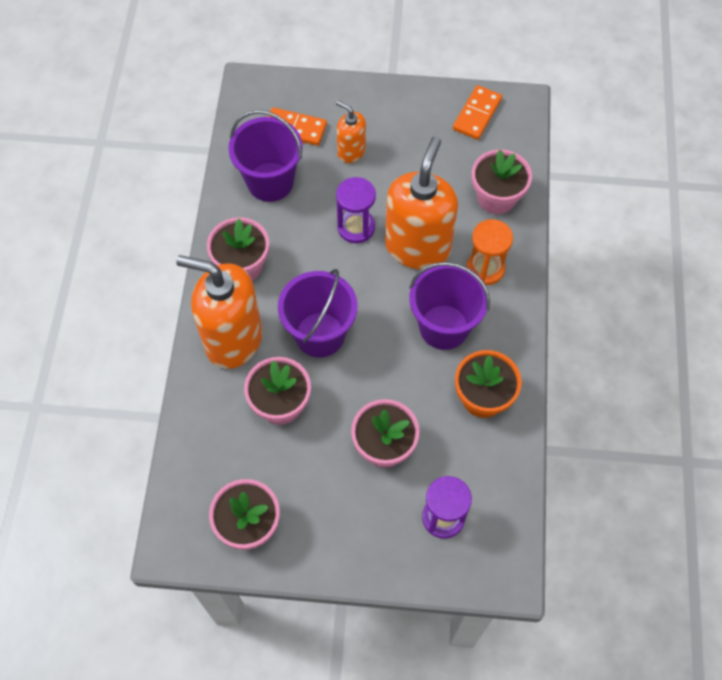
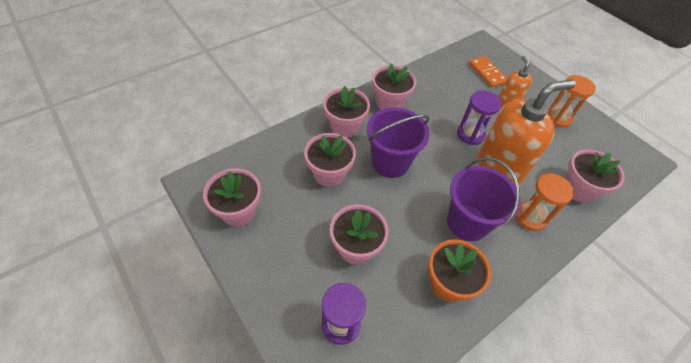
camera: 45 degrees right, 10 degrees down
orange soap dispenser [176,255,262,369] -> pink flower pot [323,86,370,138]
purple bucket [228,110,303,202] -> none
orange domino [453,85,502,140] -> none
none -> orange hourglass [547,75,596,128]

